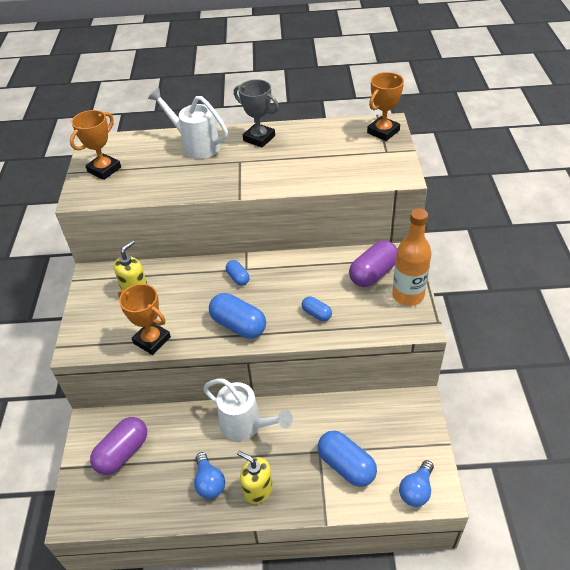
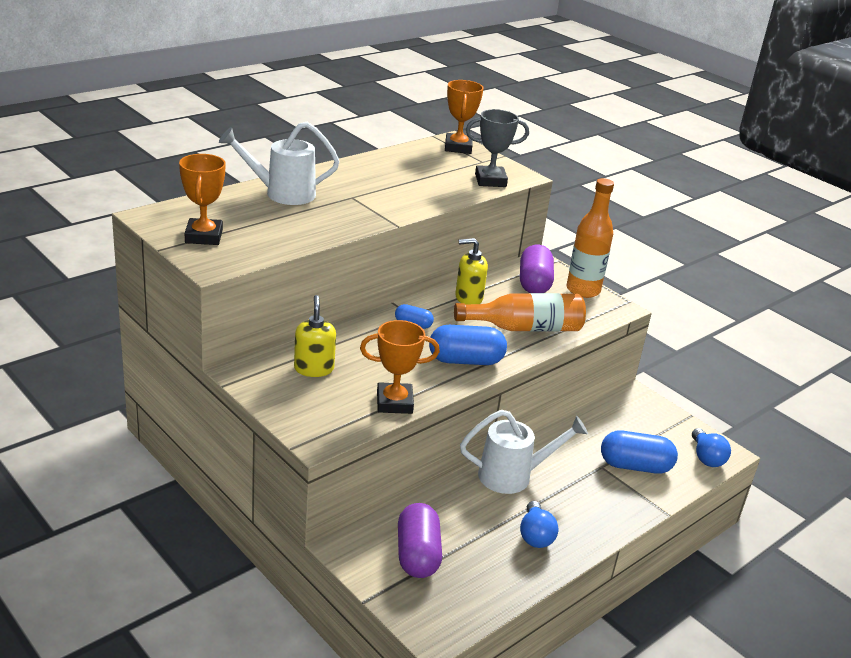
camera: 45 degrees left, 15 degrees down
blue light bulb [194,452,225,499] -> blue light bulb turned 60 degrees clockwise [520,501,558,548]
grey trophy [234,79,279,148] -> grey trophy moved to [466,109,529,187]
yellow soap dispenser [237,450,273,504] -> yellow soap dispenser moved to [455,238,488,304]
blue capsule [301,297,332,321] -> orange bottle [454,293,586,331]

